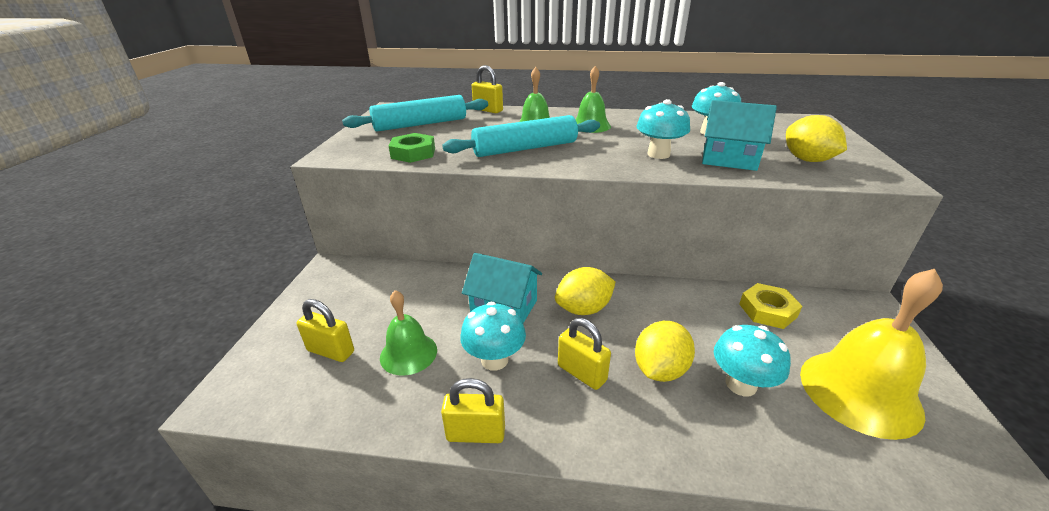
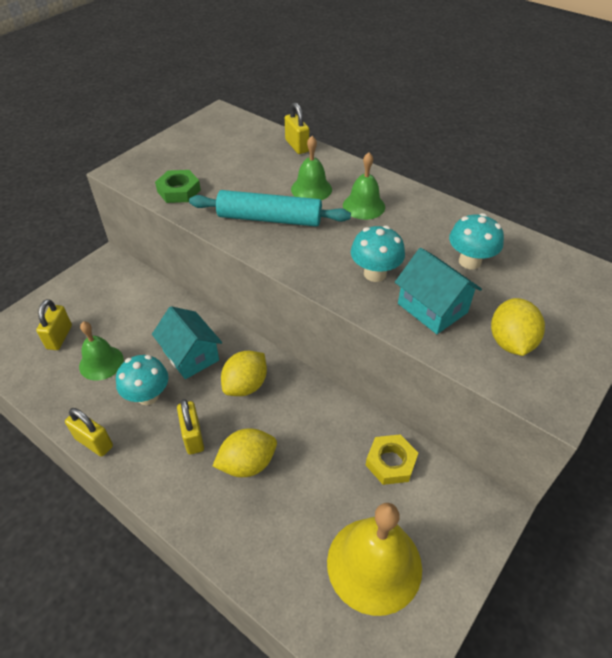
camera: 30 degrees right, 15 degrees up
yellow padlock [297,299,354,362] -> yellow padlock turned 45 degrees clockwise [36,299,72,350]
turquoise rolling pin [342,95,488,132] -> none
yellow lemon [555,267,616,315] -> yellow lemon turned 60 degrees counterclockwise [221,351,267,396]
turquoise mushroom [714,325,791,396] -> none

